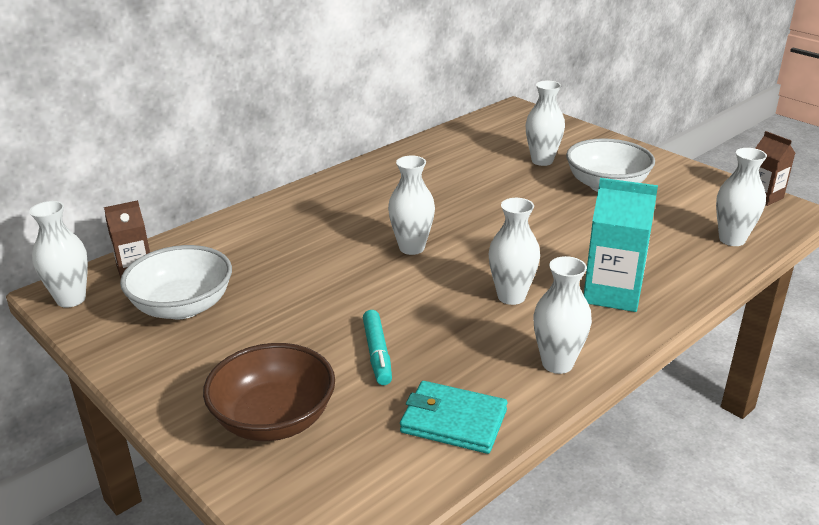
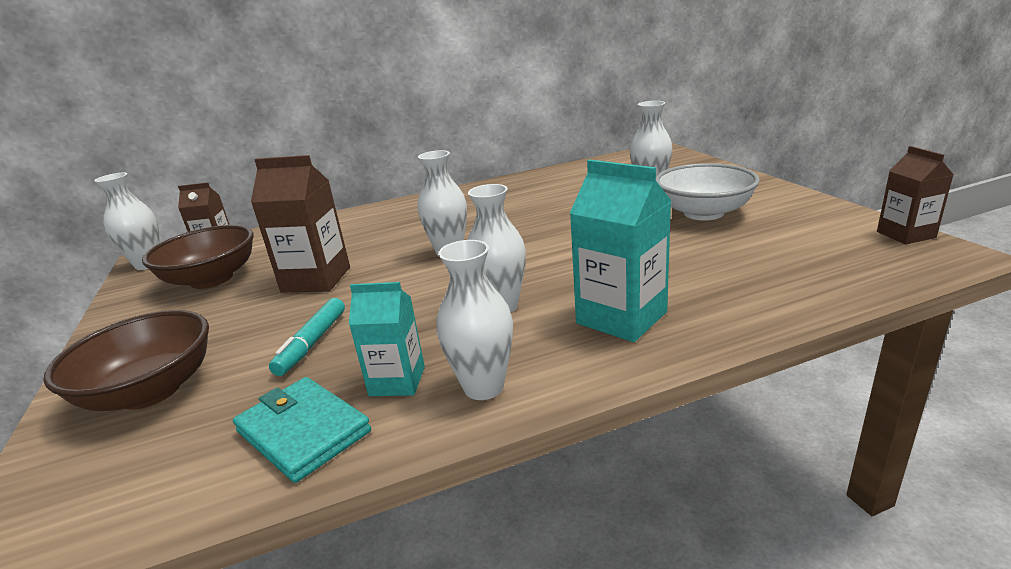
camera: 25 degrees right, 5 degrees down
white bowl [120,245,232,319] -> brown bowl [142,225,254,289]
white vase [716,148,767,246] -> none
none -> brown carton [251,155,350,293]
none -> turquoise carton [349,282,425,396]

